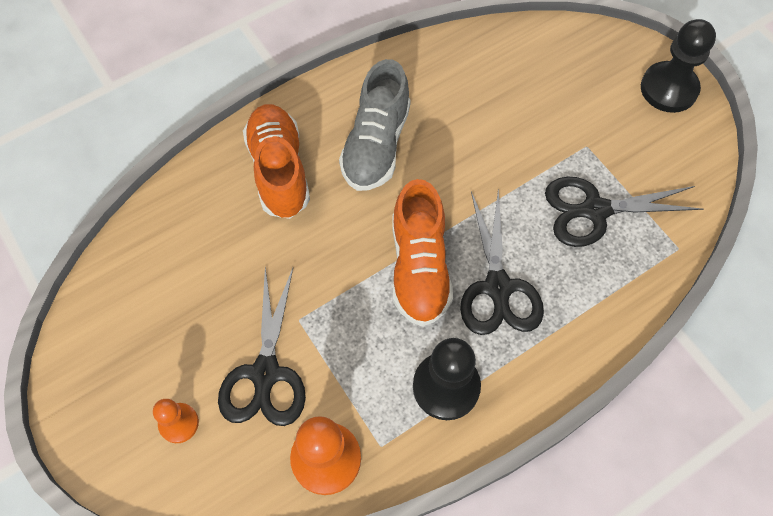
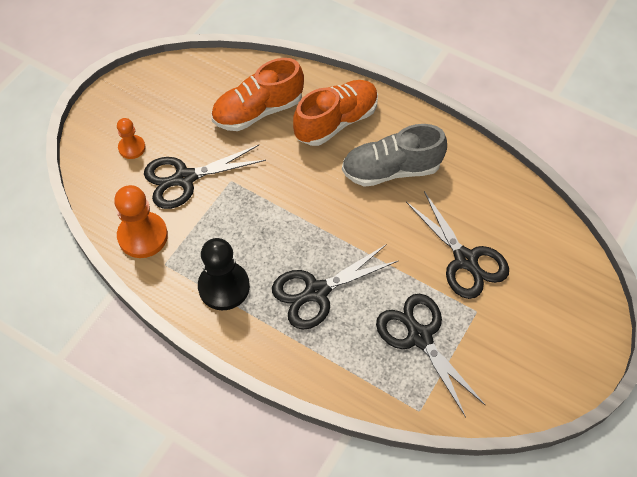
camera: 65 degrees right, 5 degrees down
orange shoe [392,179,453,327] -> orange shoe moved to [211,58,304,131]
black pawn [641,19,716,113] -> none
none -> black scissors [406,191,509,299]

